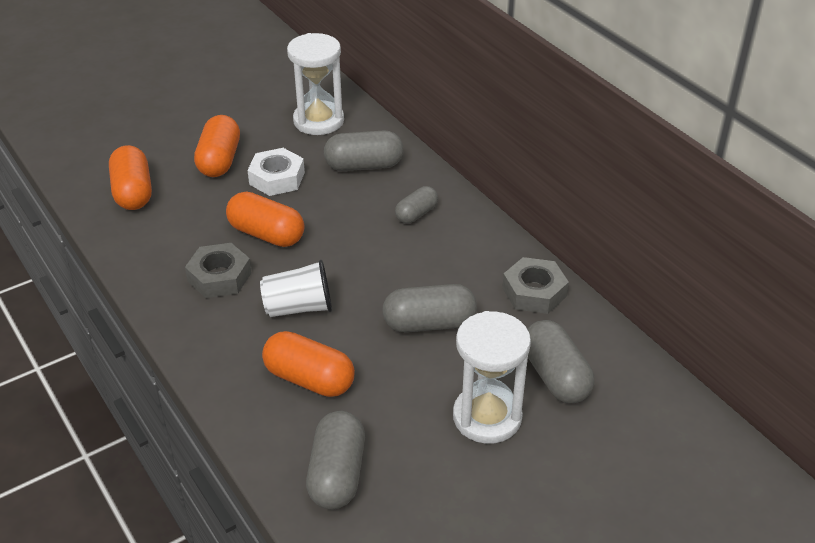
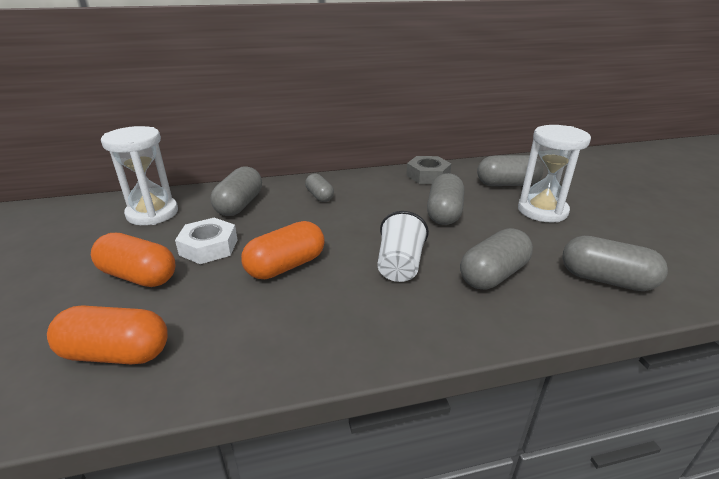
camera: 70 degrees left, 10 degrees down
grey nut [185,243,252,298] -> none
orange capsule [262,331,355,397] -> grey capsule [460,228,533,290]

